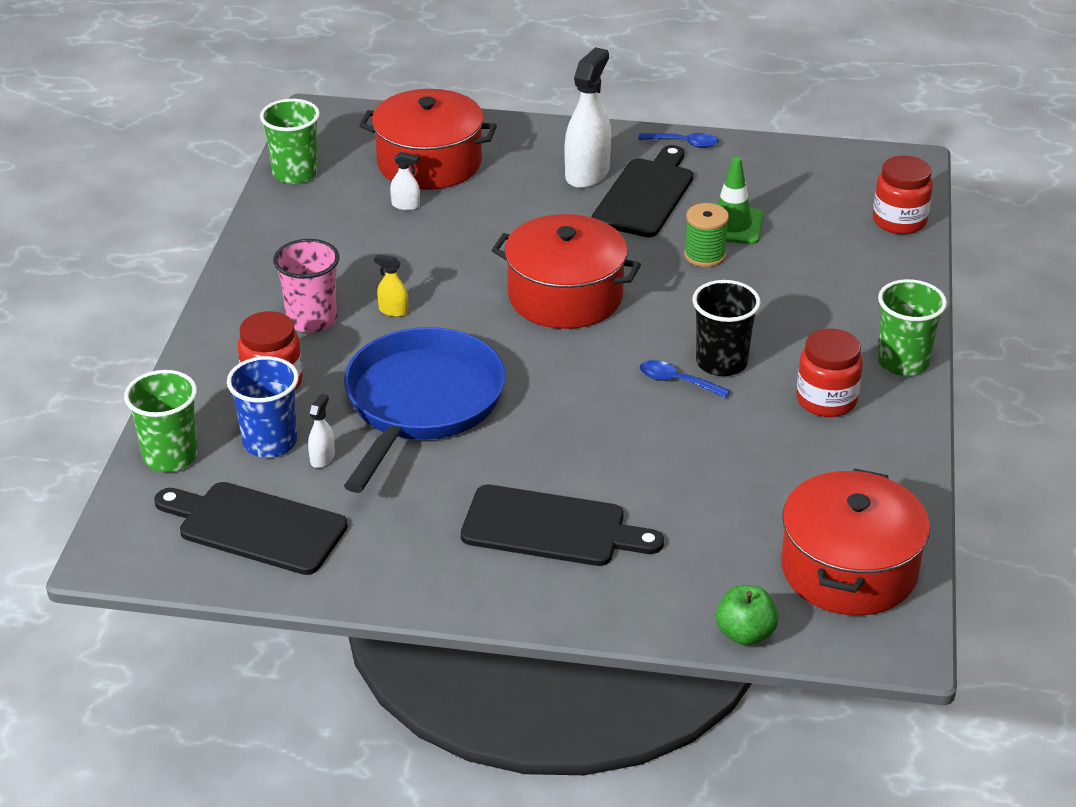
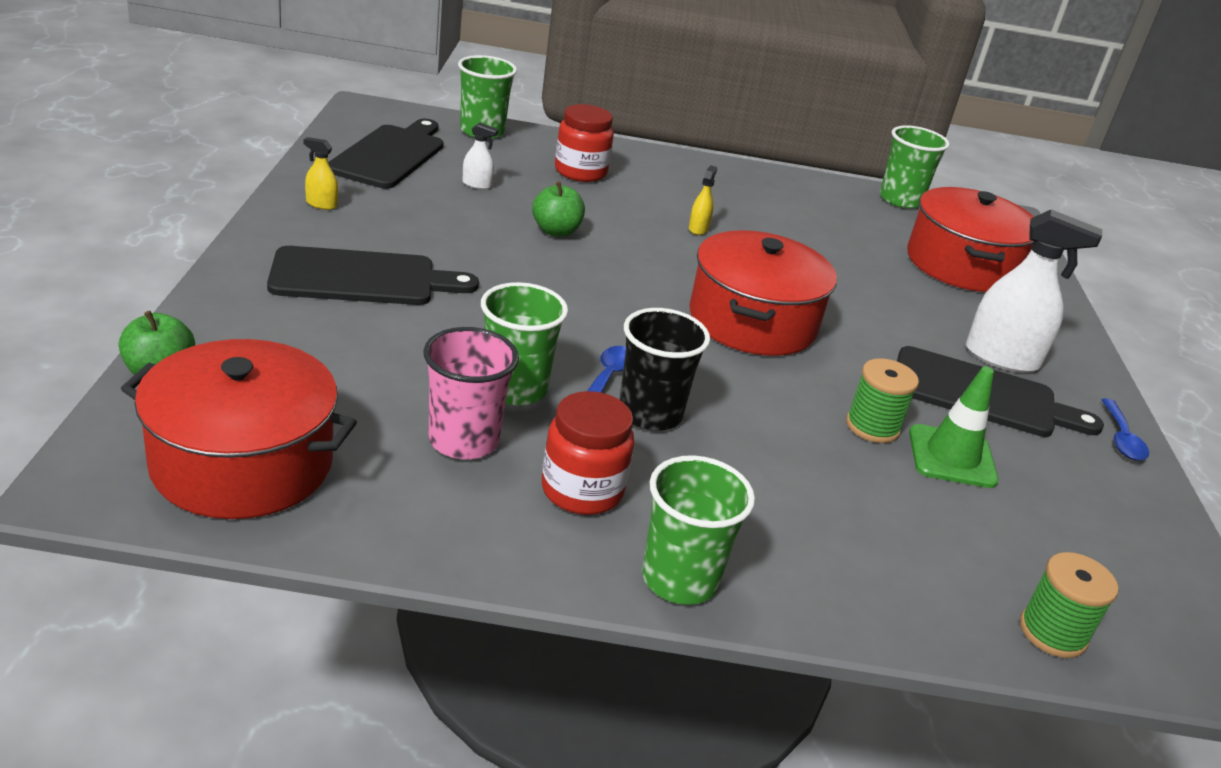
camera: 80 degrees right, 5 degrees down
blue cup [227,356,299,457] -> none
pink cup [273,239,339,333] -> pink cup moved to [423,327,519,459]
blue pan [344,327,506,493] -> green apple [532,181,585,237]
white spray bottle [390,152,420,210] -> none
black cutting board [461,484,664,566] -> black cutting board turned 105 degrees counterclockwise [267,246,479,305]
red jar [873,156,933,234] -> green spool [1020,552,1119,658]
none -> yellow spray bottle [303,137,338,210]
none -> green cup [481,282,568,405]

